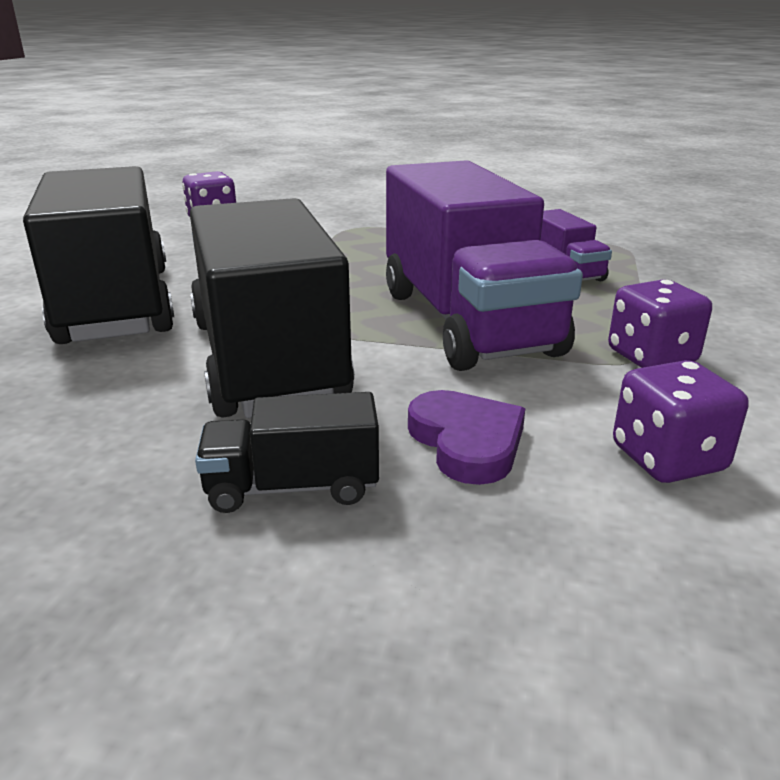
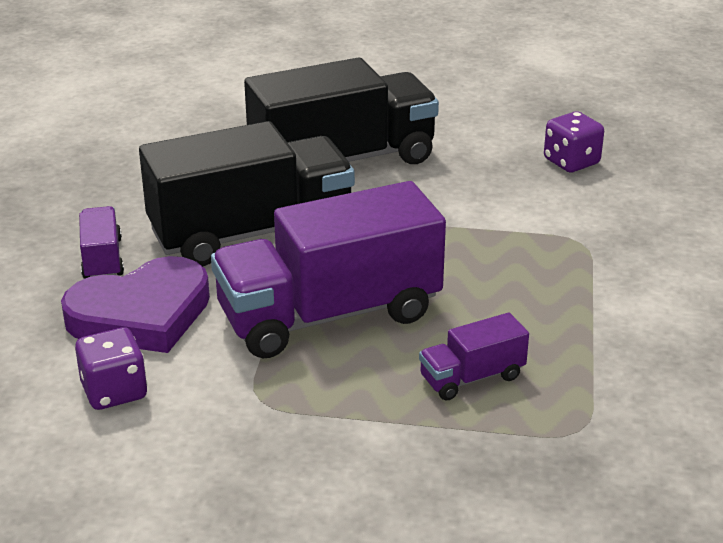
camera: 85 degrees right, 5 degrees up
black truck [195,392,379,513] -> purple truck [79,206,124,279]
purple heart [408,390,525,485] -> purple heart [61,256,210,353], size x1.72
purple dice [608,279,712,368] -> none

